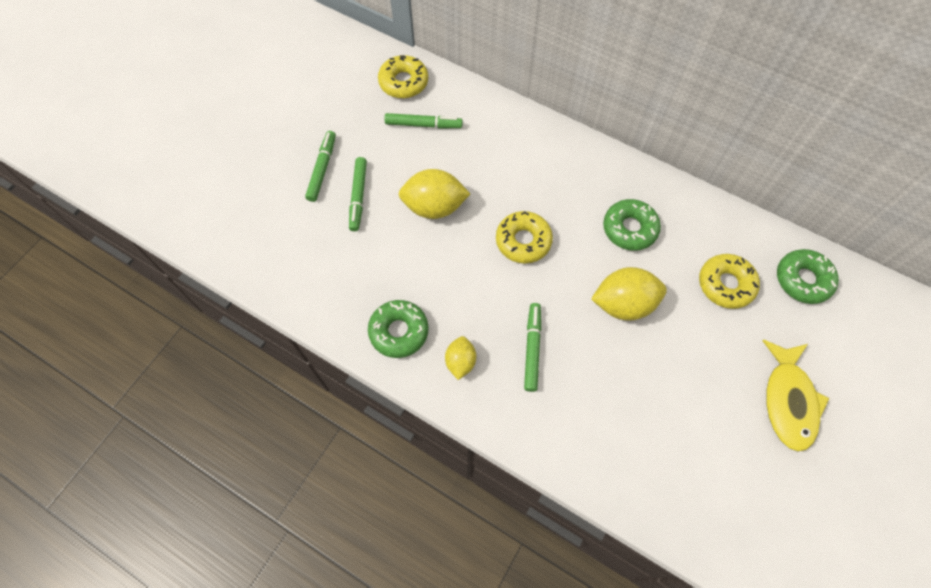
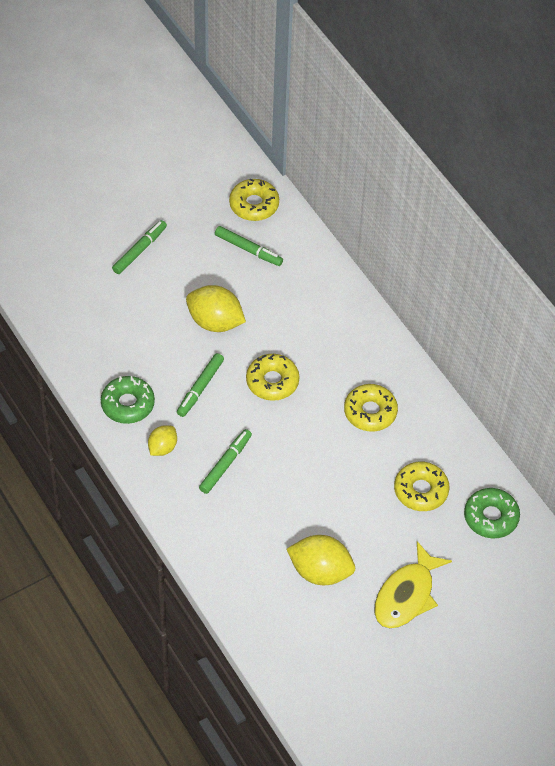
camera: 25 degrees right, 10 degrees down
green marker [349,157,367,231] -> green marker moved to [177,353,224,417]
yellow lemon [591,267,667,321] -> yellow lemon moved to [287,535,355,585]
green donut [603,199,661,251] -> yellow donut [344,384,398,432]

